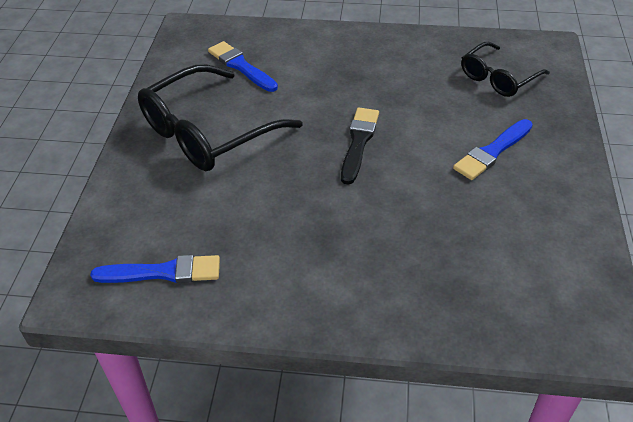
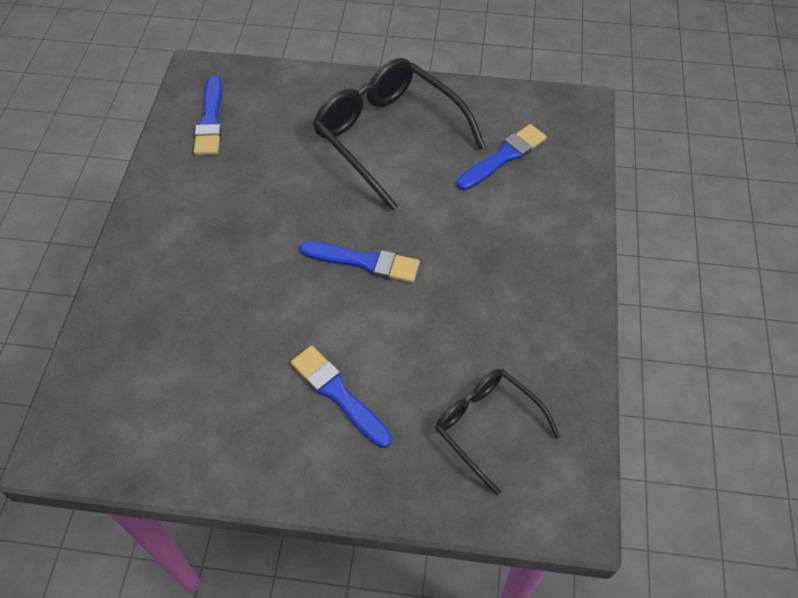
camera: 90 degrees right, 10 degrees up
black brush [341,108,379,185] -> blue brush [300,242,420,283]

